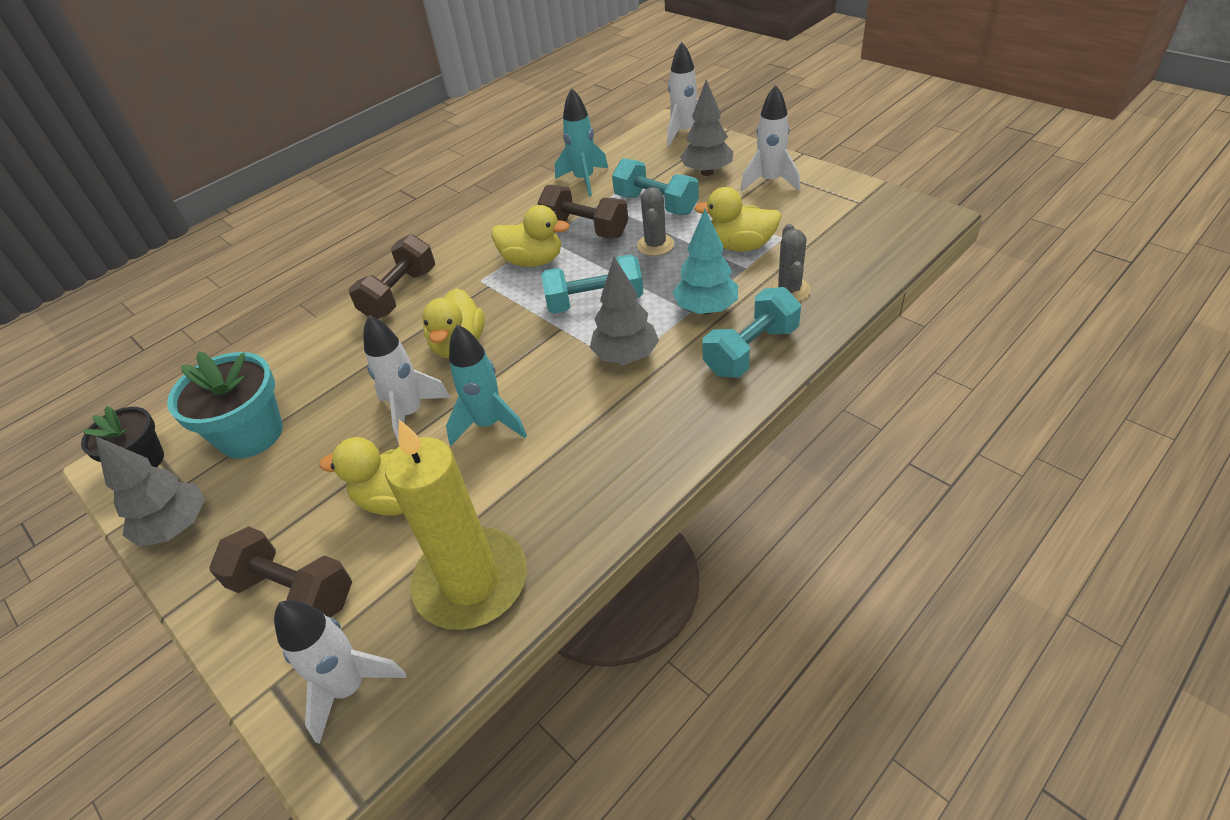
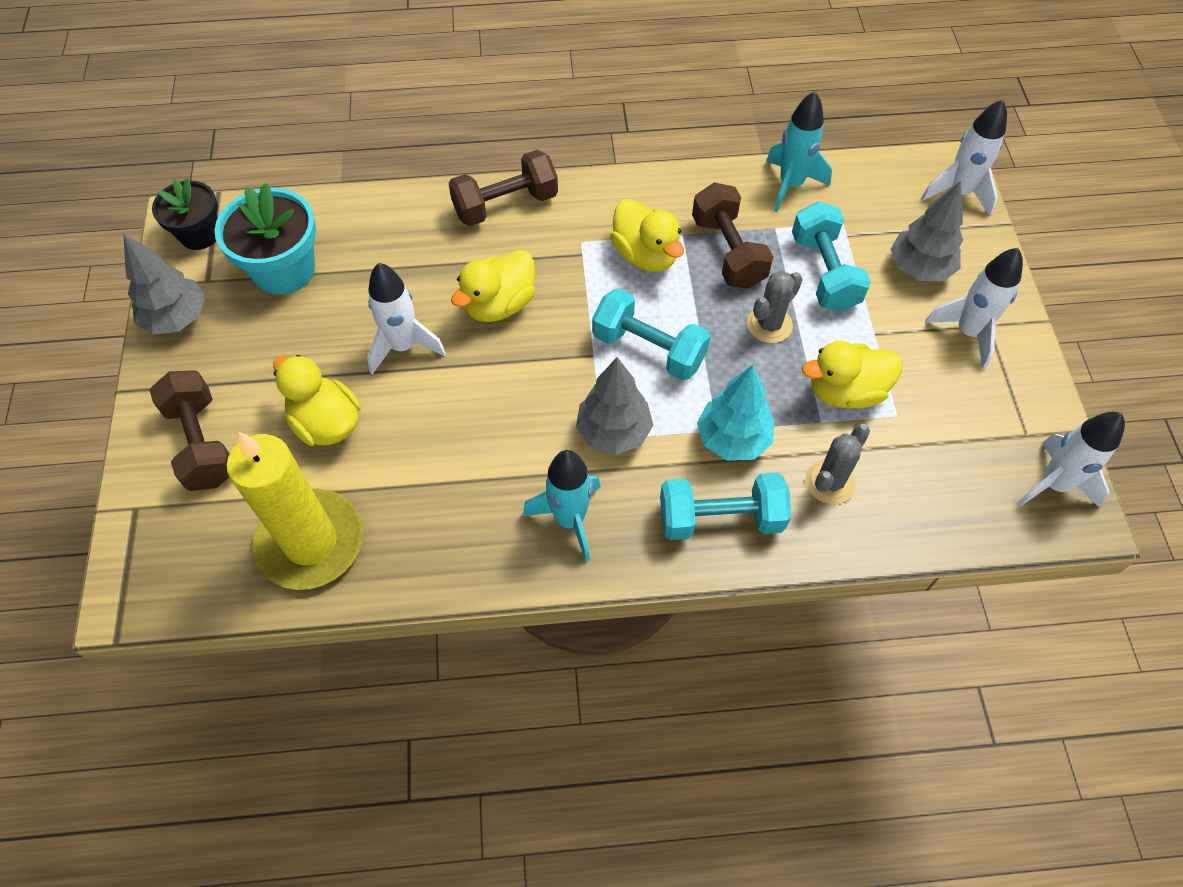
camera: 35 degrees right, 15 degrees up
white rocket [274,600,406,744] -> white rocket moved to [1017,412,1125,508]
turquoise rocket [446,325,527,446] -> turquoise rocket moved to [523,450,601,562]
yellow duck [694,187,782,252] -> yellow duck turned 60 degrees counterclockwise [802,341,903,409]

